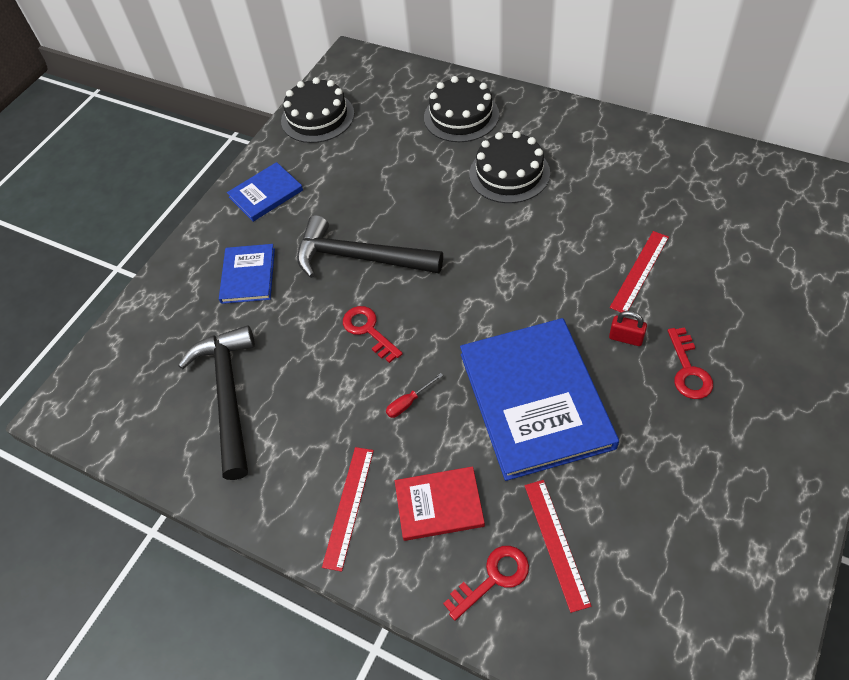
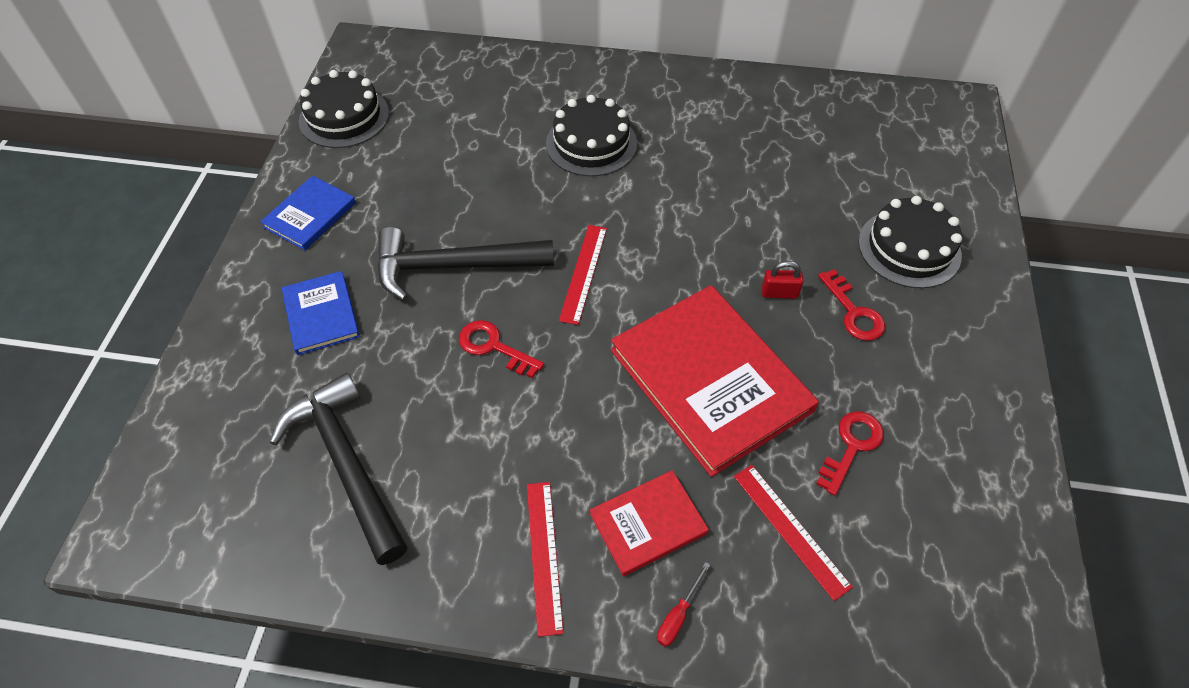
camera: 25 degrees left, 0 degrees up
red screwdriver [386,373,443,418] -> red screwdriver moved to [657,562,710,647]
black cake [424,76,499,142] -> black cake moved to [858,196,962,288]
red key [443,546,529,621] -> red key moved to [816,411,884,496]
blue book [460,318,619,481] -> red book [611,285,819,477]
red ruler [610,231,669,313] -> red ruler moved to [559,225,607,325]

